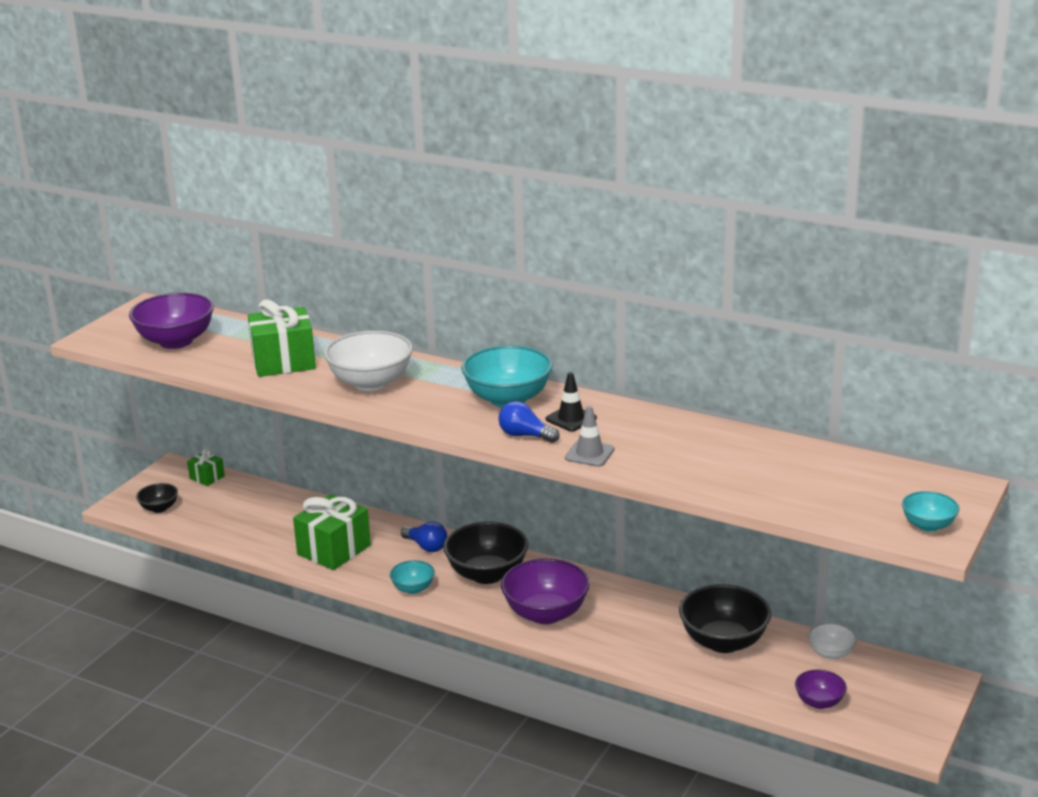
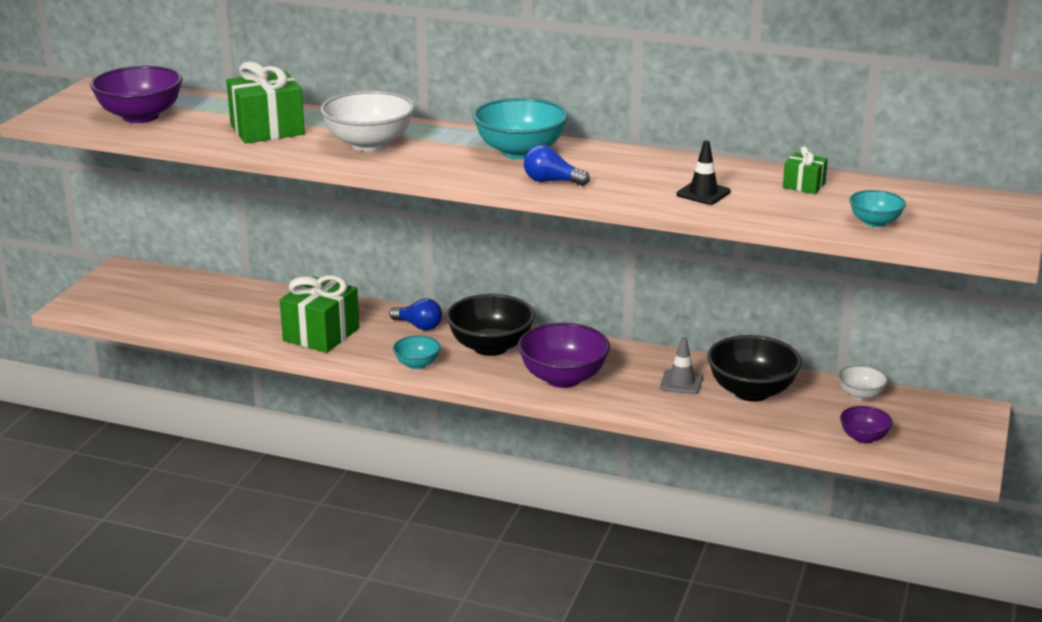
camera: 10 degrees left, 0 degrees up
black bowl [136,483,178,513] -> none
green gift [187,448,225,486] -> green gift moved to [783,146,828,194]
black traffic cone [546,372,597,431] -> black traffic cone moved to [676,140,731,205]
grey traffic cone [565,406,614,467] -> grey traffic cone moved to [660,337,703,394]
turquoise bowl [902,491,959,532] -> turquoise bowl moved to [849,190,906,227]

